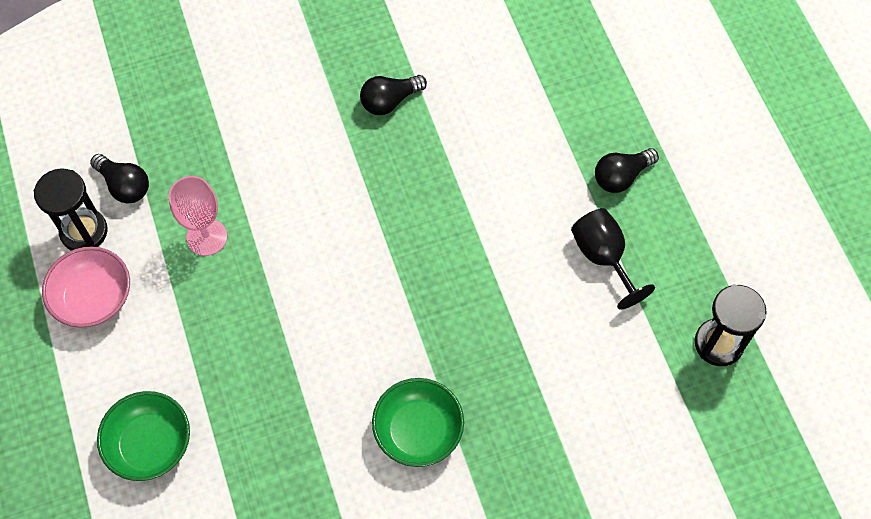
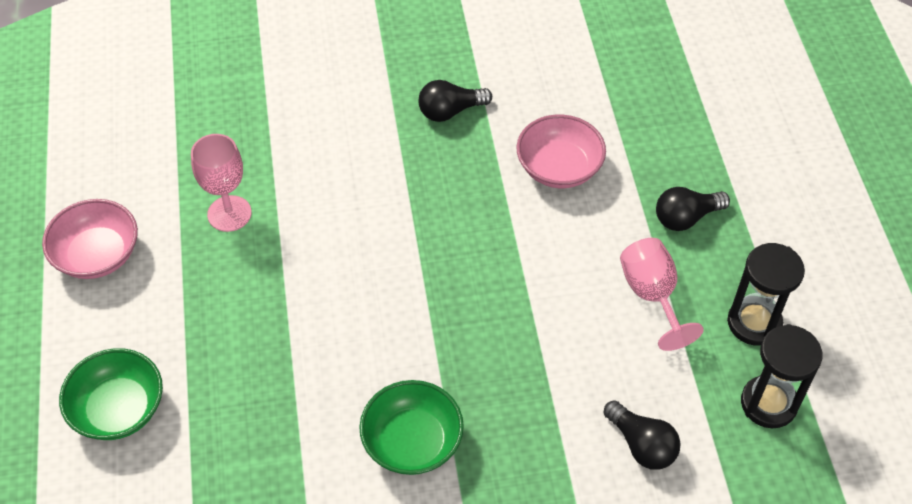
camera: 10 degrees right, 10 degrees down
black hourglass [34,168,108,251] -> black hourglass moved to [727,243,805,346]
black light bulb [90,154,149,204] -> black light bulb moved to [604,400,681,470]
black goblet [571,208,655,310] -> pink goblet [620,238,704,351]
none -> pink bowl [516,115,606,188]

